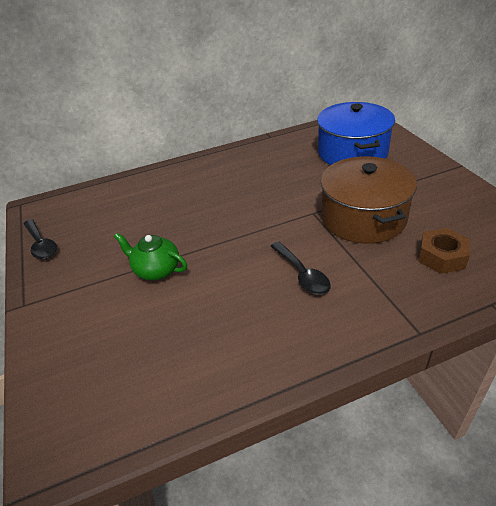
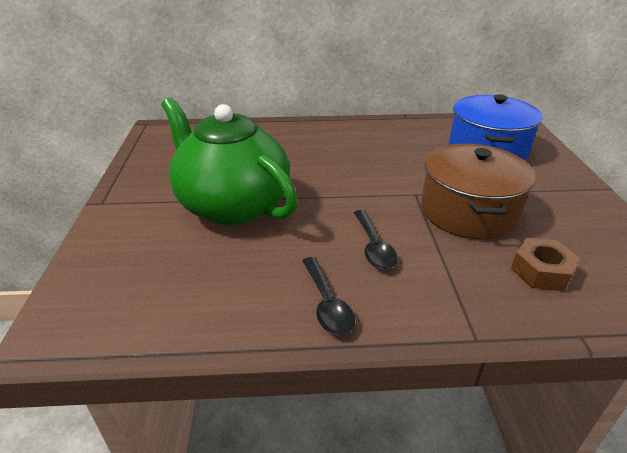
camera: 15 degrees right, 5 degrees down
black spoon [23,219,57,259] -> black spoon moved to [302,257,355,336]
green teapot [114,233,187,280] -> green teapot [161,98,298,225], size x2.26

